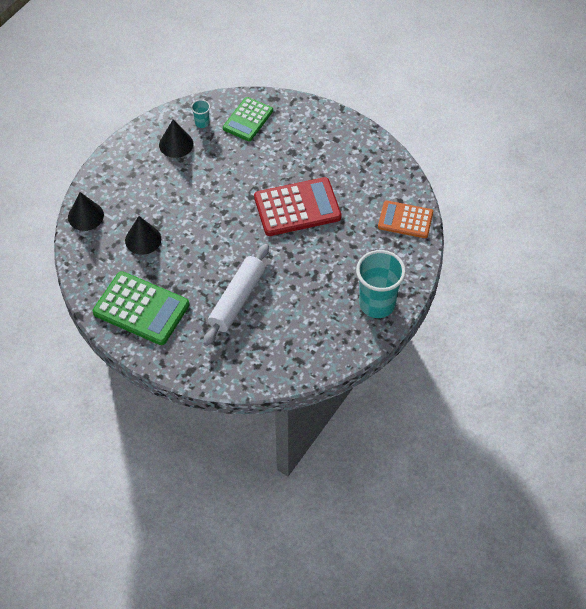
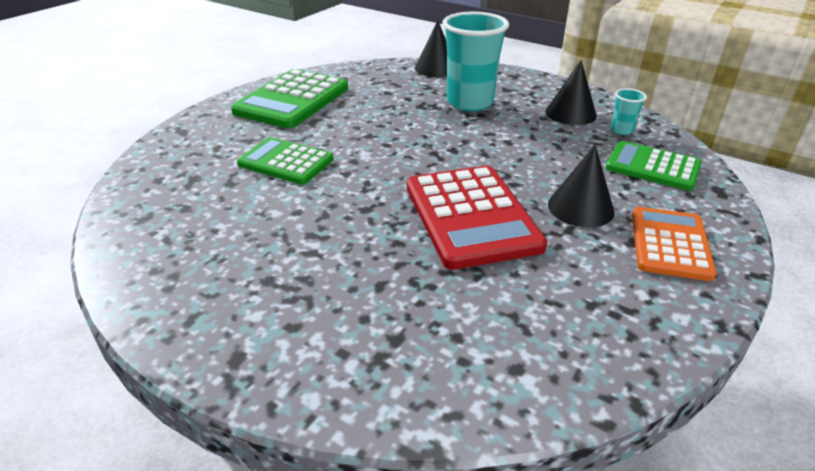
camera: 90 degrees right, 20 degrees down
black cone [125,216,161,255] -> black cone moved to [548,145,615,227]
white rolling pin [203,244,269,346] -> green calculator [237,137,334,184]
turquoise cup [356,250,406,318] -> turquoise cup moved to [442,12,509,111]
orange calculator [378,200,433,238] -> orange calculator moved to [632,207,717,281]

